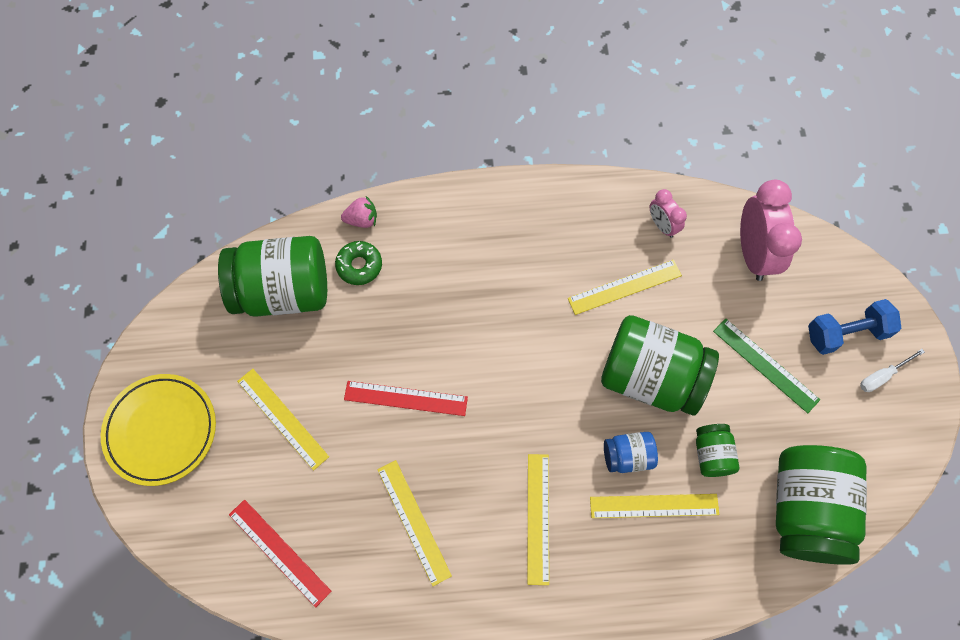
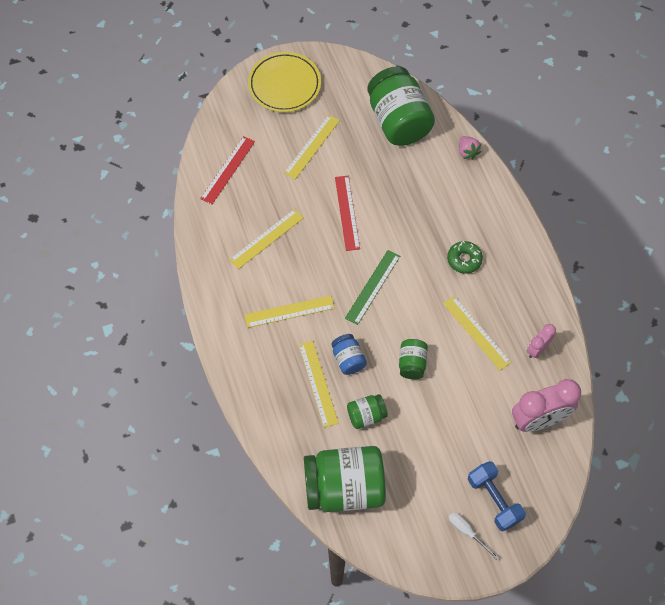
camera: 75 degrees right, 5 degrees down
green donut [335,241,382,285] -> green donut moved to [447,241,483,274]
green jar [601,315,719,415] -> green jar [399,339,428,379], size x0.47
green ruler [713,319,820,413] -> green ruler moved to [345,250,400,325]

